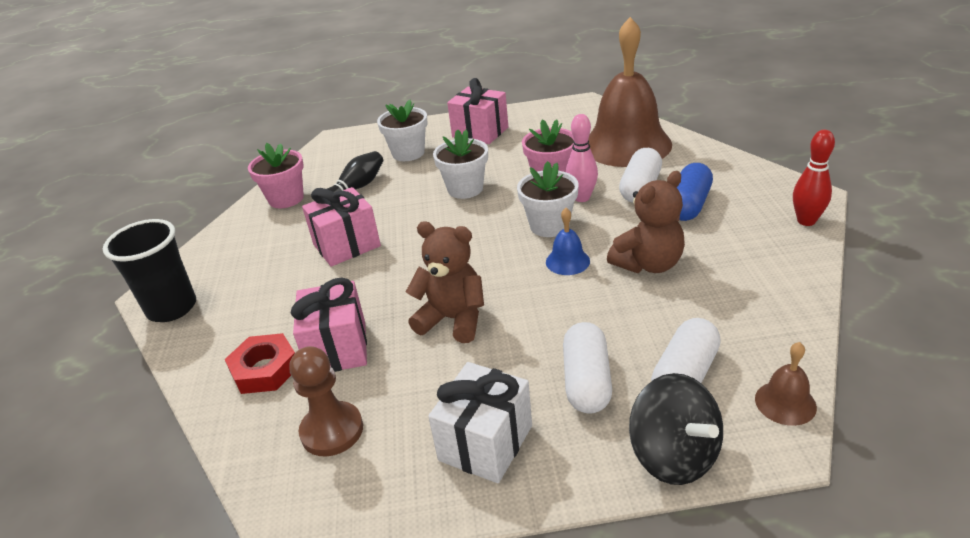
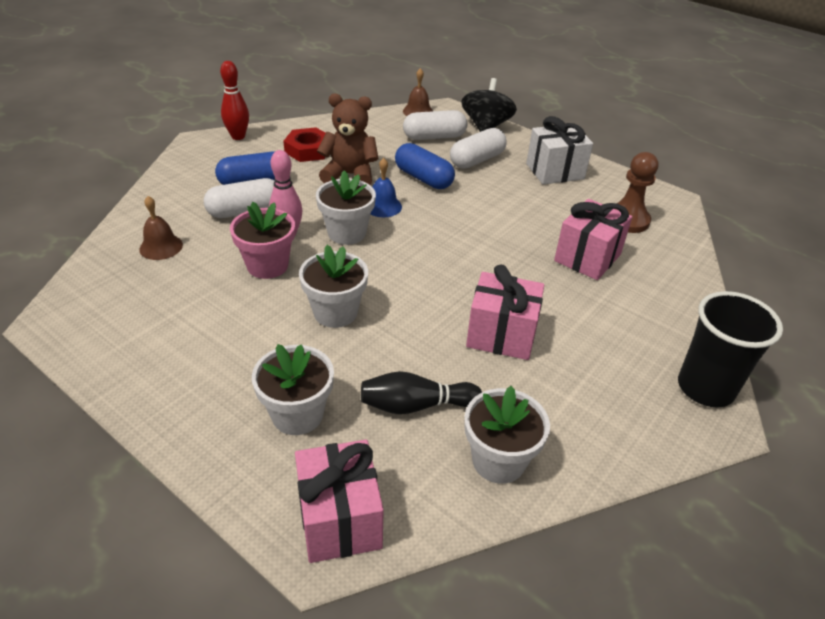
camera: 140 degrees left, 5 degrees up
red nut [225,333,295,394] -> red nut moved to [283,127,326,162]
pink flower pot [248,143,304,209] -> white flower pot [464,386,550,484]
brown teddy bear [406,221,484,343] -> none
pink gift [447,78,508,144] -> pink gift moved to [295,440,384,563]
brown bell [588,17,672,167] -> brown bell [139,196,183,260], size x0.40
none -> blue capsule [395,143,455,189]

